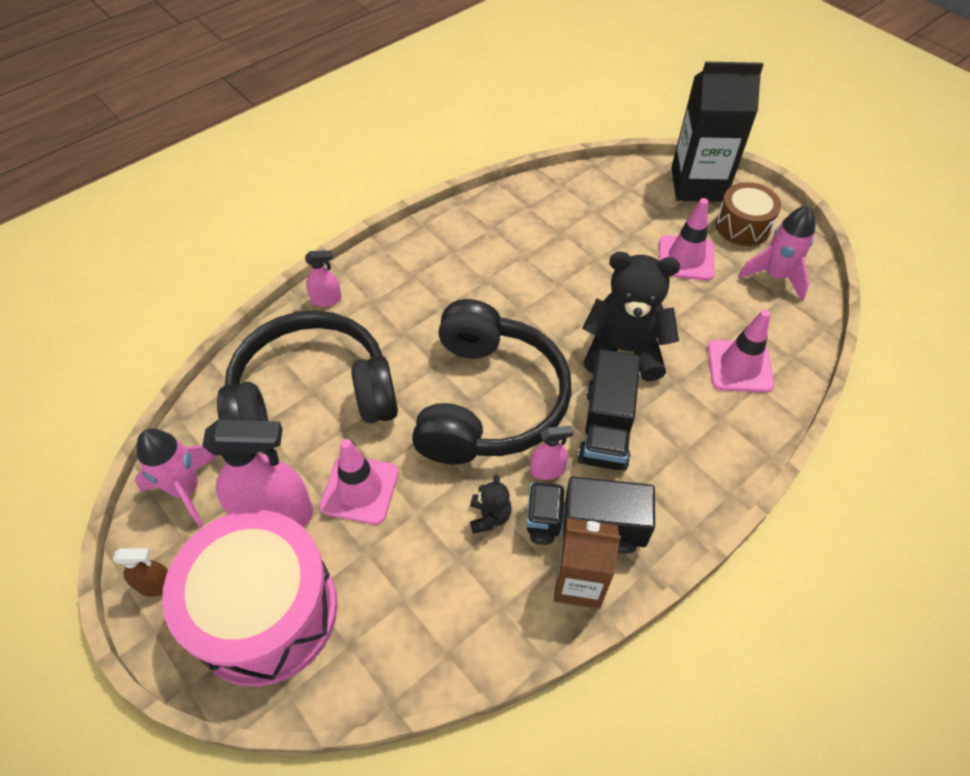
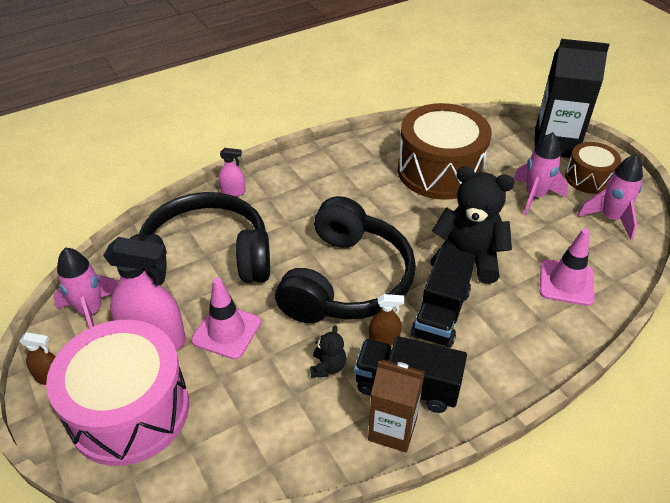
camera: 10 degrees right, 10 degrees down
pink spray bottle [530,426,573,480] -> brown spray bottle [369,294,405,346]
pink traffic cone [659,198,715,281] -> pink rocket [513,132,568,215]
none -> brown drum [398,103,492,200]

